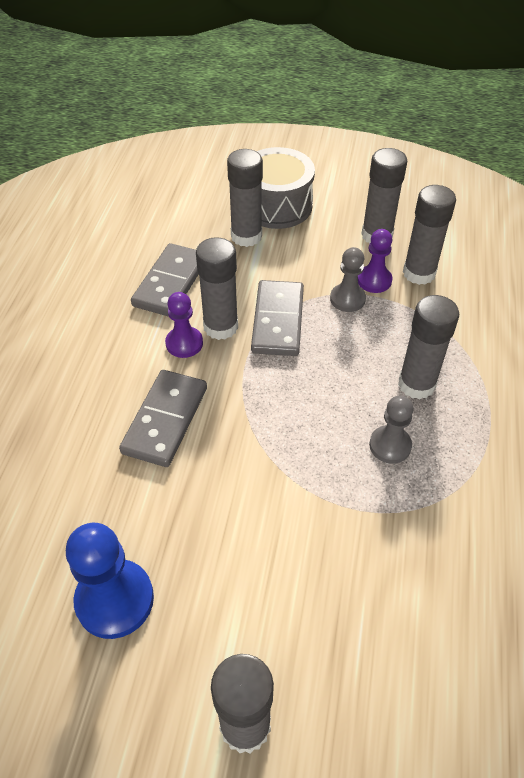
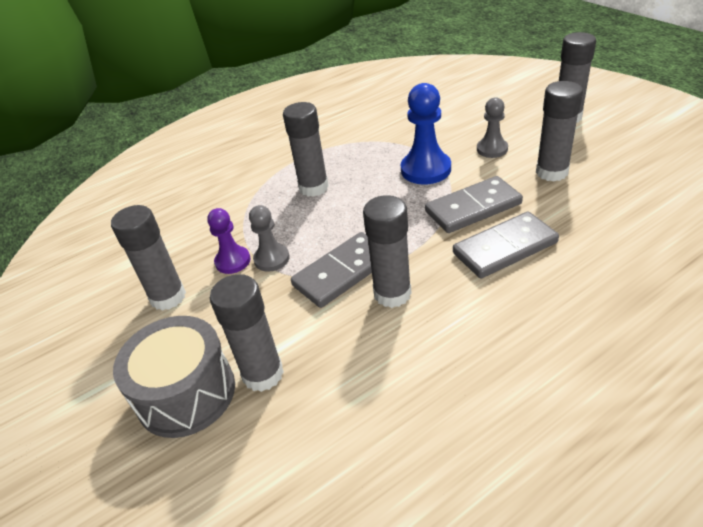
camera: 130 degrees left, 10 degrees down
blue pawn [66,523,154,639] -> blue pawn moved to [401,83,451,184]
grey domino [131,243,199,317] -> grey domino moved to [425,176,523,233]
purple pawn [165,292,203,358] -> none
grey pawn [369,396,414,464] -> grey pawn moved to [477,97,508,158]
grey glue stick [403,185,456,285] -> grey glue stick moved to [536,81,583,182]

